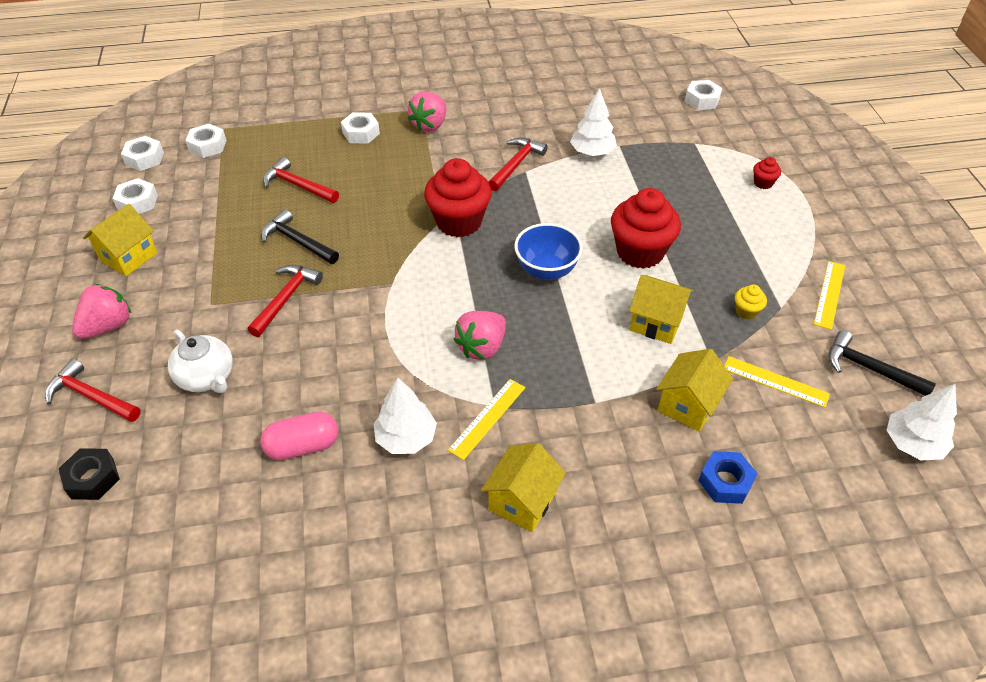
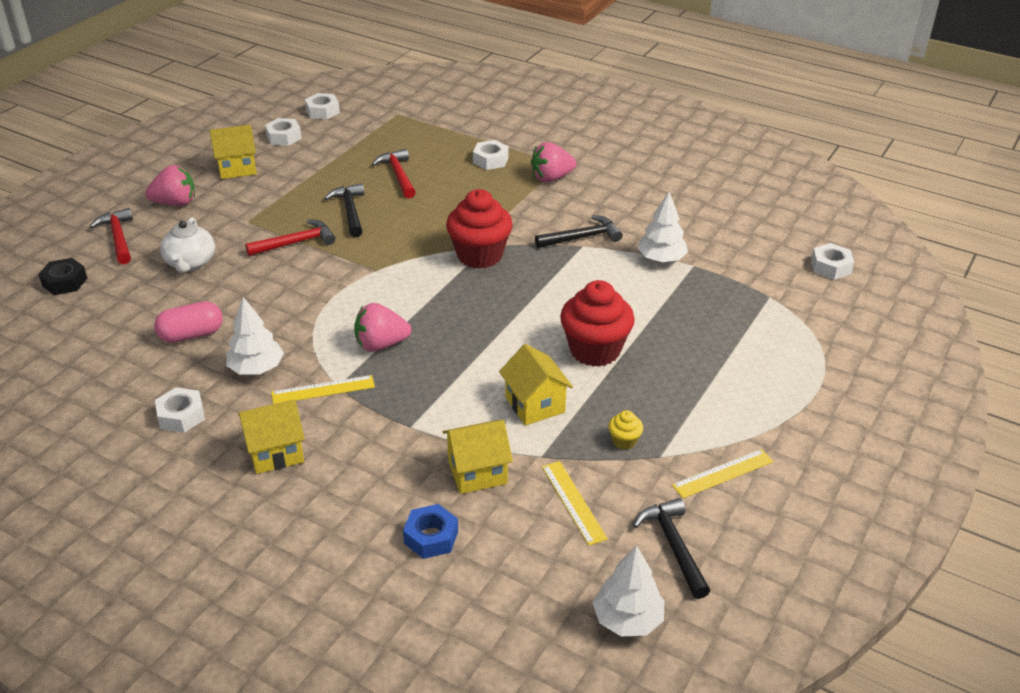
camera: 40 degrees right, 10 degrees down
white nut [185,124,227,158] -> white nut moved to [155,387,205,433]
pink capsule [260,412,338,460] -> pink capsule turned 45 degrees counterclockwise [154,301,223,343]
red hammer [489,138,548,191] -> black hammer [535,215,622,248]
blue bowl [514,223,583,280] -> none
red cupcake [753,157,781,189] -> none

